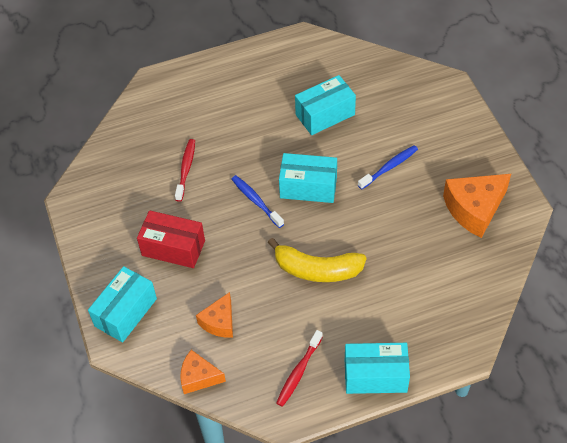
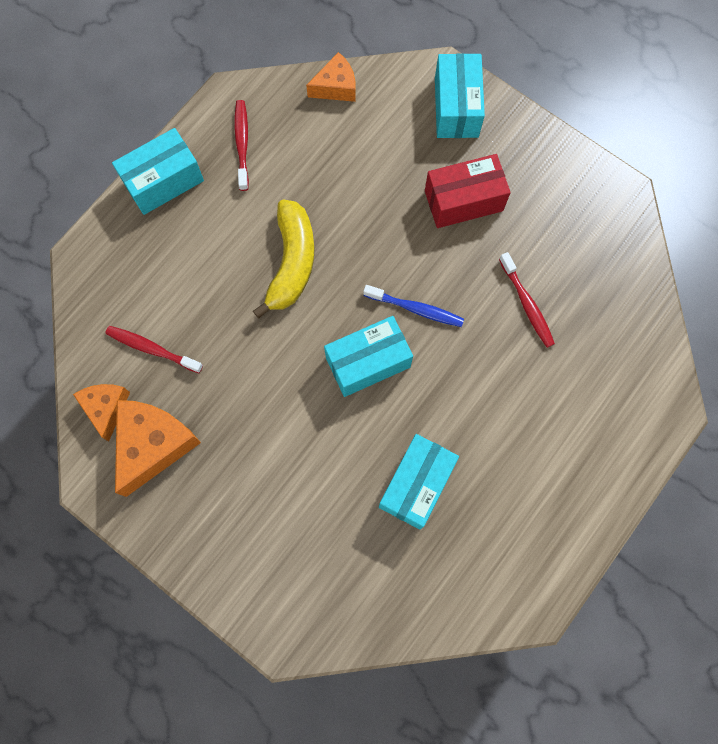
camera: 145 degrees right, 20 degrees up
orange cheese [196,292,233,338] -> orange cheese moved to [73,384,130,441]
yellow banana [268,238,366,282] -> yellow banana turned 120 degrees clockwise [253,199,314,318]
blue toothbrush [358,145,418,190] -> none
none -> red toothbrush [105,326,203,373]

